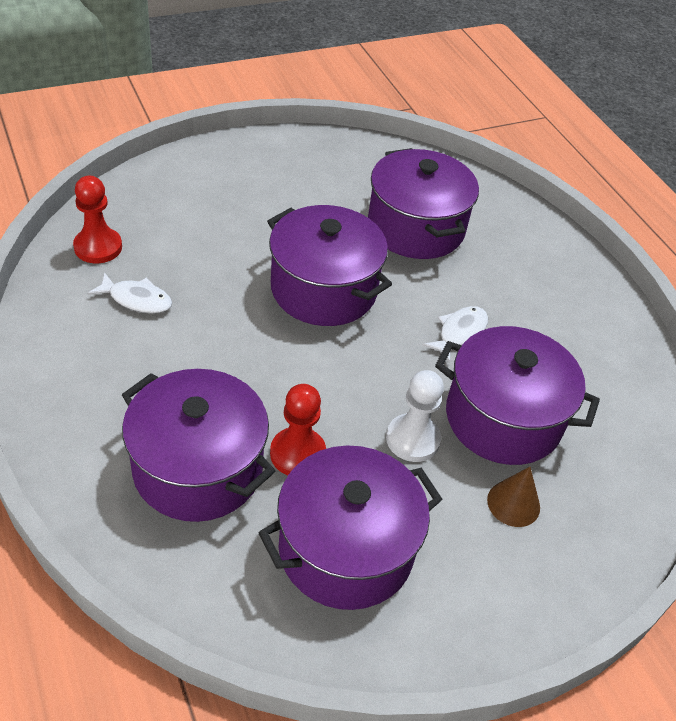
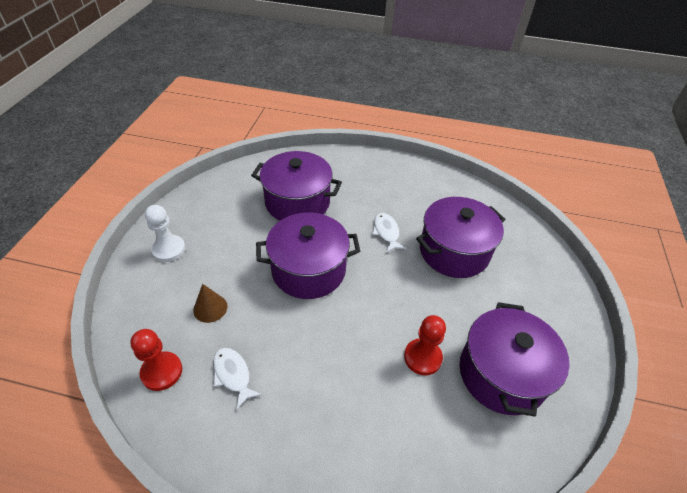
camera: 50 degrees left, 0 degrees up
white fish [87,272,172,314] -> white fish turned 90 degrees counterclockwise [213,348,262,410]
purple pot [122,369,275,522] -> none
white pawn [386,370,444,462] -> white pawn moved to [145,205,186,262]
brown cone [487,467,540,527] -> brown cone moved to [193,284,228,323]

